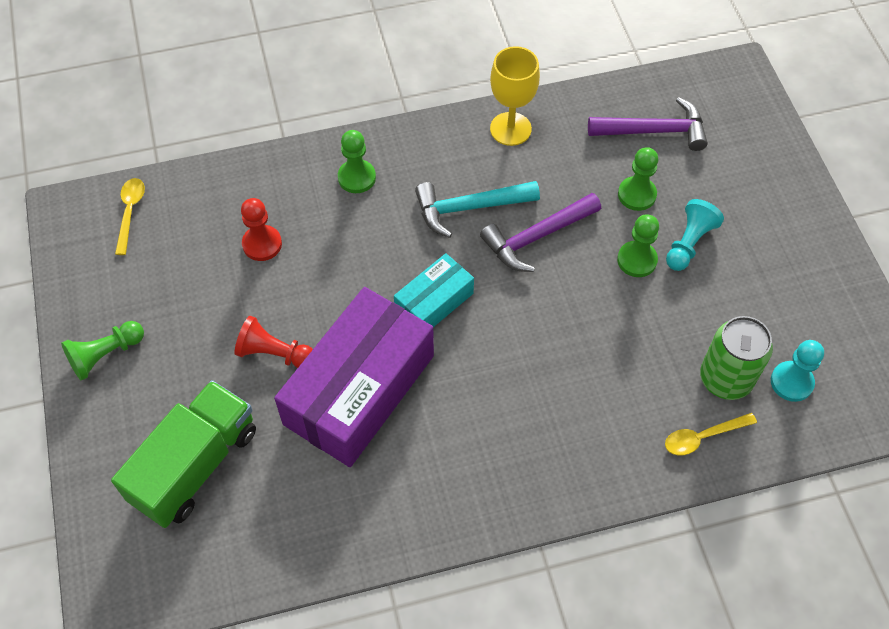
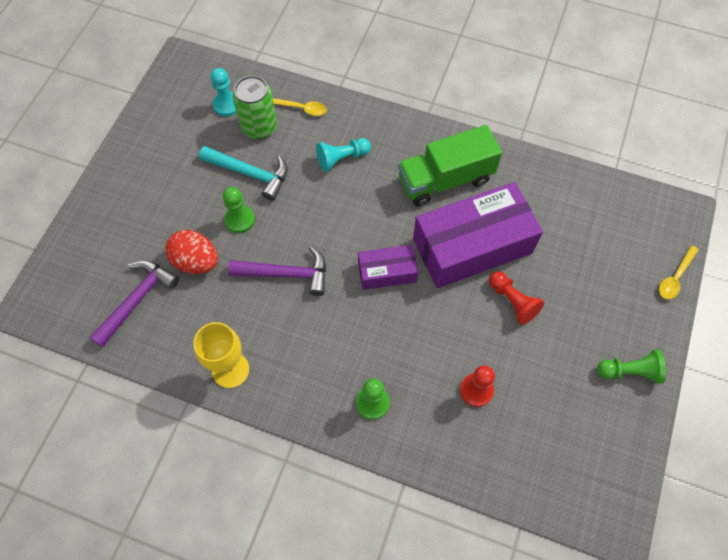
camera: 145 degrees left, 5 degrees up
green truck [111,380,256,528] -> green truck moved to [398,125,502,207]
yellow spoon [115,178,145,255] -> yellow spoon moved to [659,246,699,299]
turquoise box [394,253,474,327] -> purple box [358,245,418,290]
turquoise hammer [415,181,540,238] -> turquoise hammer moved to [199,146,288,201]
purple hammer [588,97,708,151] -> purple hammer turned 90 degrees clockwise [89,260,179,348]
green pawn [618,147,658,211] -> red egg [165,230,218,274]
turquoise pawn [666,199,724,271] -> turquoise pawn moved to [316,138,371,172]

